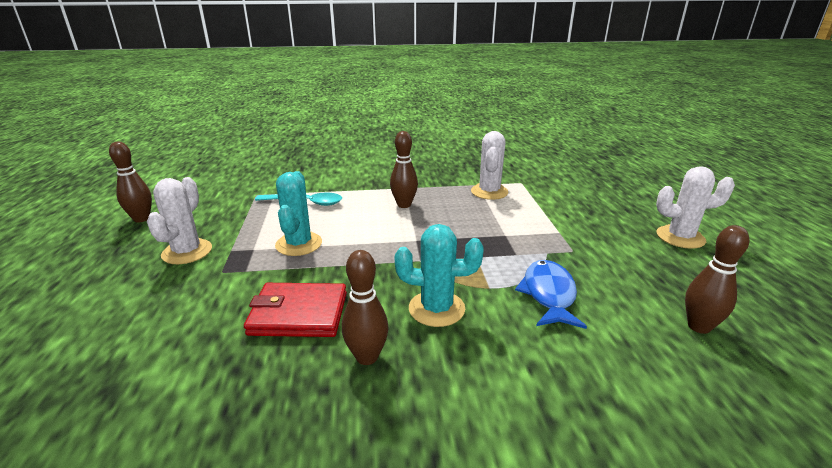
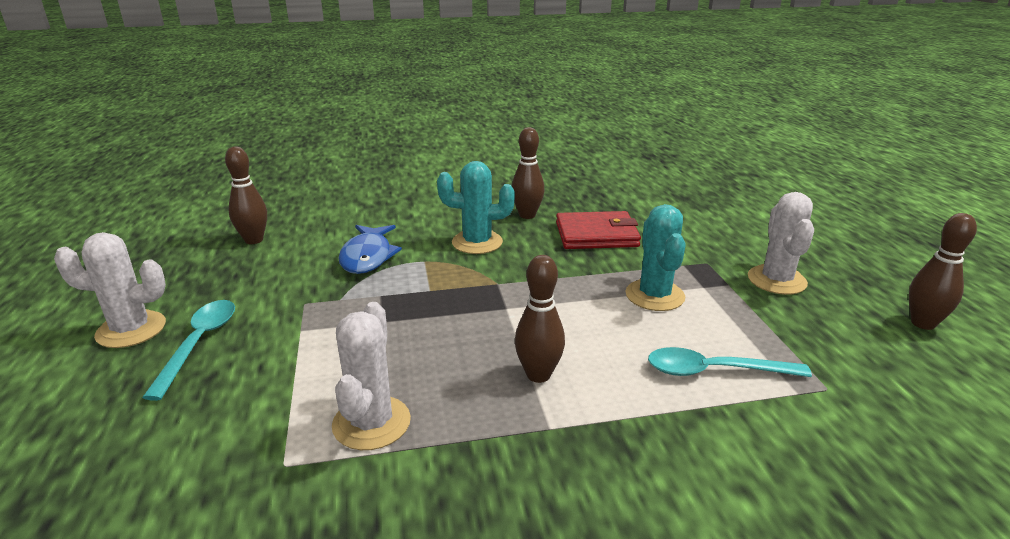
camera: 175 degrees right, 0 degrees up
none -> turquoise spoon [142,300,235,401]

